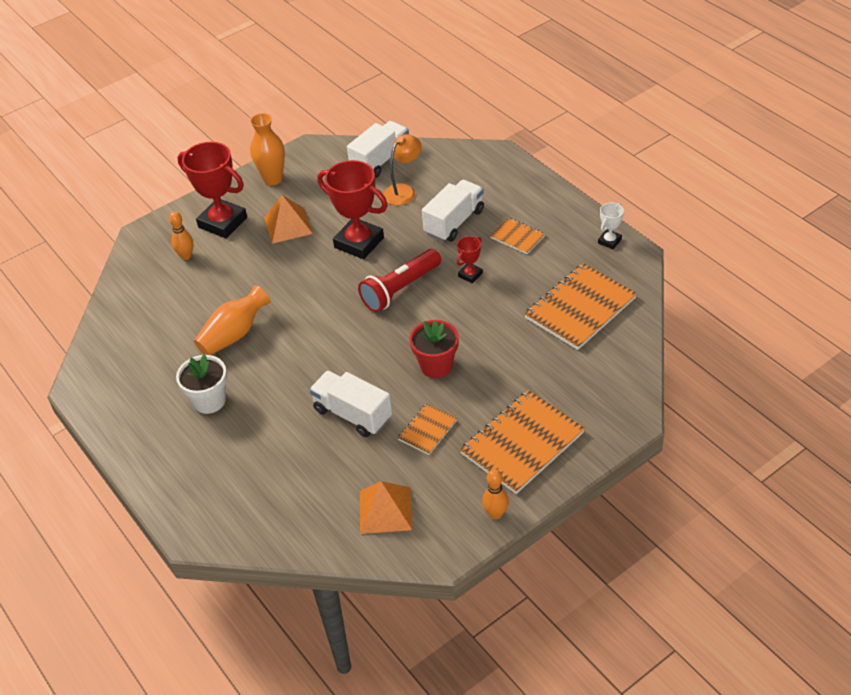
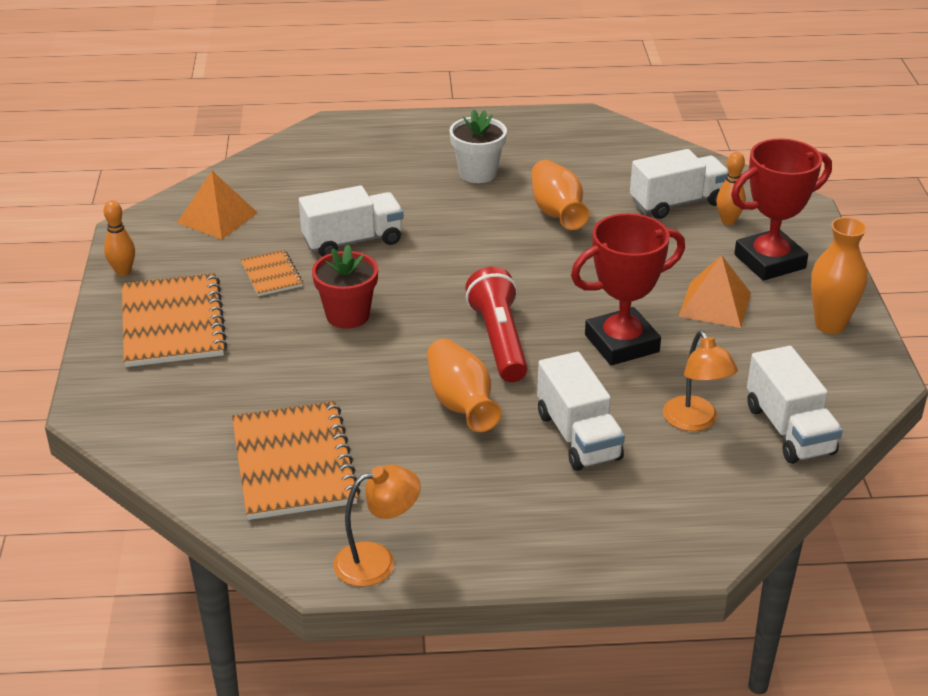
camera: 120 degrees right, 10 degrees down
red trophy [457,236,483,284] -> orange vase [427,339,501,432]
orange notebook [490,217,545,254] -> none
white trophy [598,203,624,249] -> orange lamp [333,465,421,587]
none -> white truck [630,149,728,219]

